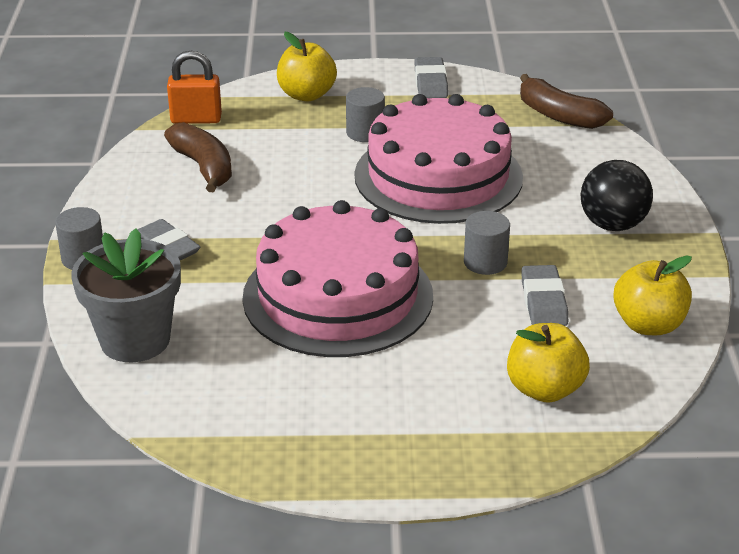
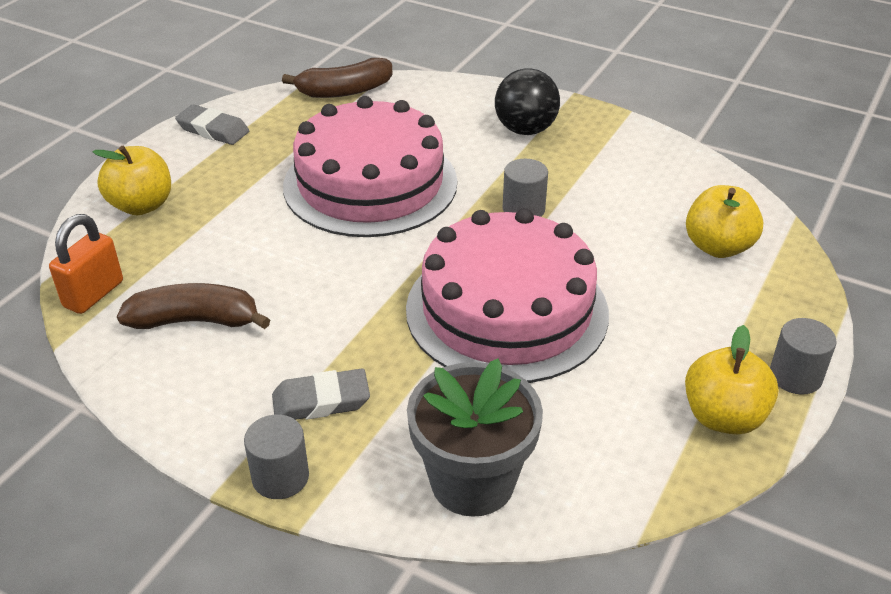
camera: 60 degrees left, 5 degrees up
grey cylinder [346,87,385,142] -> grey cylinder moved to [770,318,837,395]
grey eraser [521,265,568,326] -> none
yellow apple [613,255,692,335] -> yellow apple moved to [685,325,778,434]

